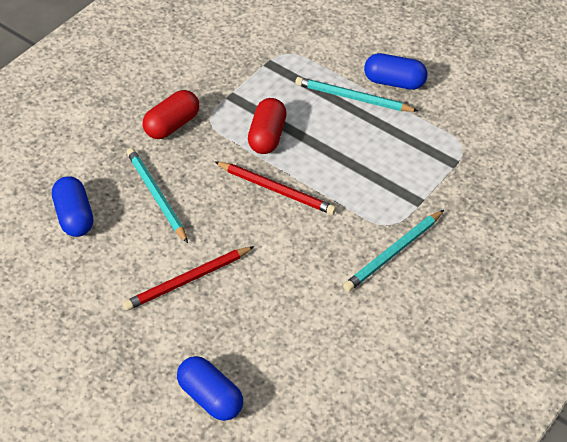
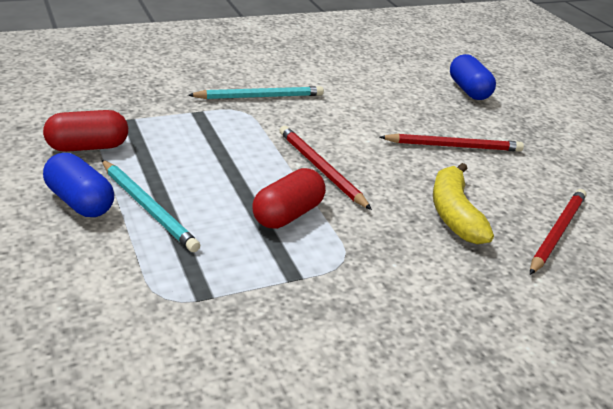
camera: 155 degrees left, 15 degrees down
blue capsule [52,176,93,237] -> red pencil [530,189,587,275]
turquoise pencil [127,148,188,243] -> yellow banana [433,163,494,244]
red capsule [142,90,199,139] -> red capsule moved to [43,110,128,152]

